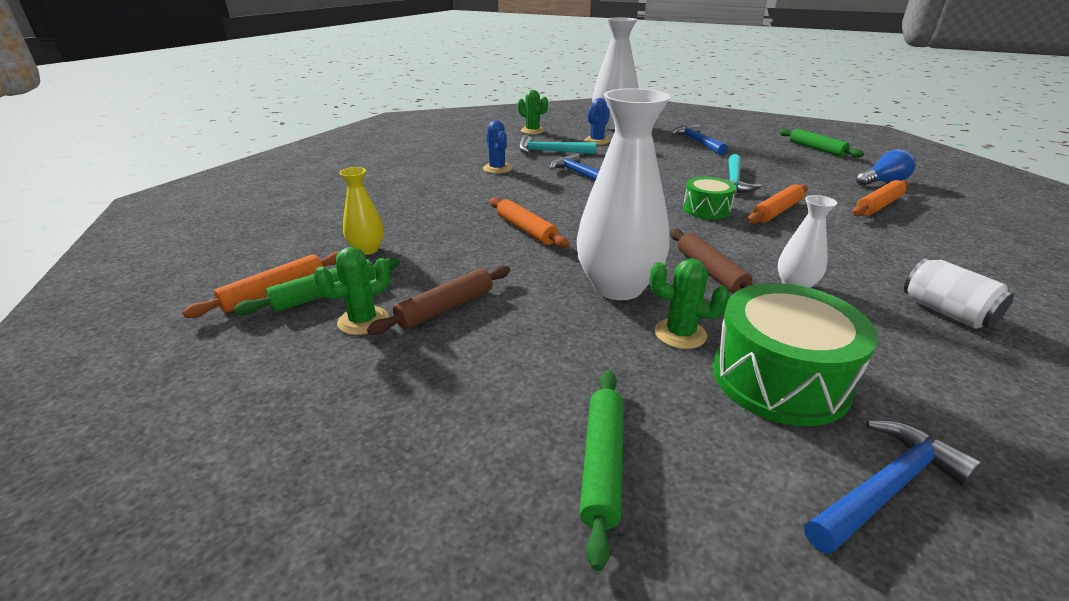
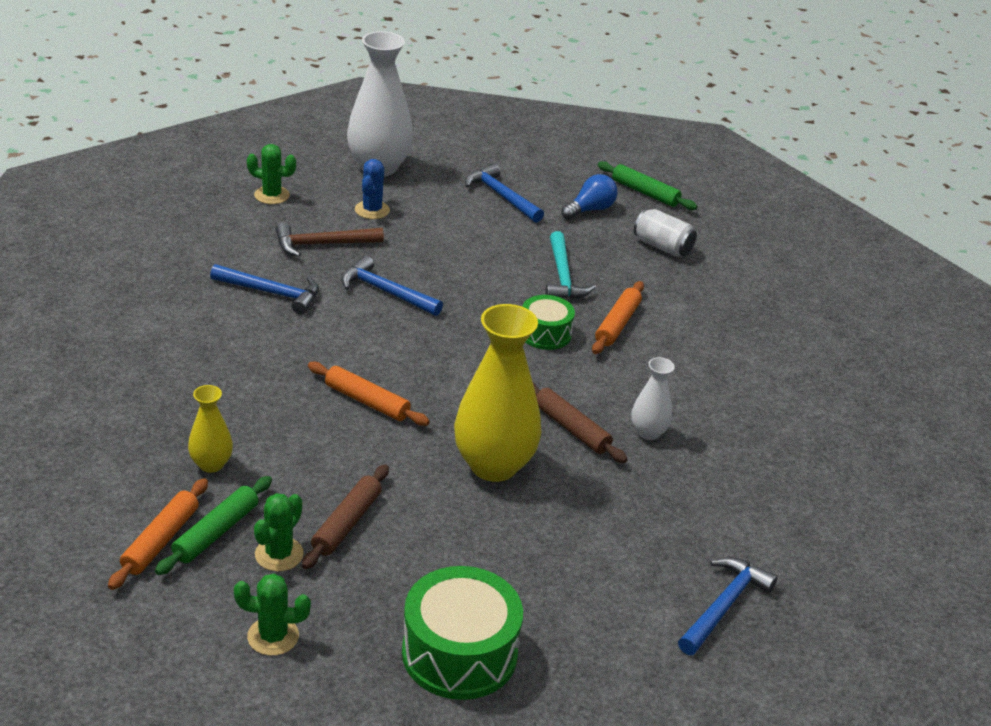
camera: 25 degrees left, 5 degrees up
blue cactus [483,120,512,174] -> blue hammer [210,264,319,315]
turquoise hammer [519,135,596,154] -> brown hammer [276,223,384,257]
white vase [577,88,671,300] -> yellow vase [454,304,541,482]
green rolling pin [579,370,624,571] -> none
green cactus [650,258,730,349] -> green cactus moved to [234,574,311,656]
green drum [713,283,878,426] -> green drum moved to [402,566,523,700]
orange rolling pin [853,180,909,216] -> none
blue light bulb [856,150,916,186] -> blue light bulb moved to [561,174,617,220]
white can [904,258,1014,329] -> white can moved to [634,208,697,257]

